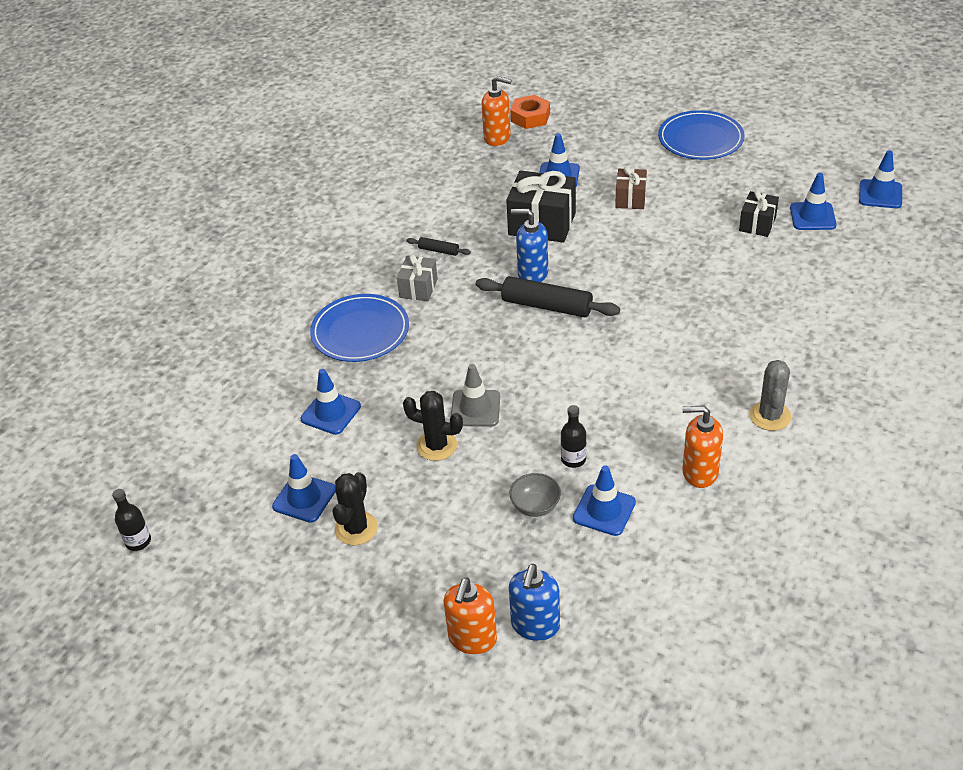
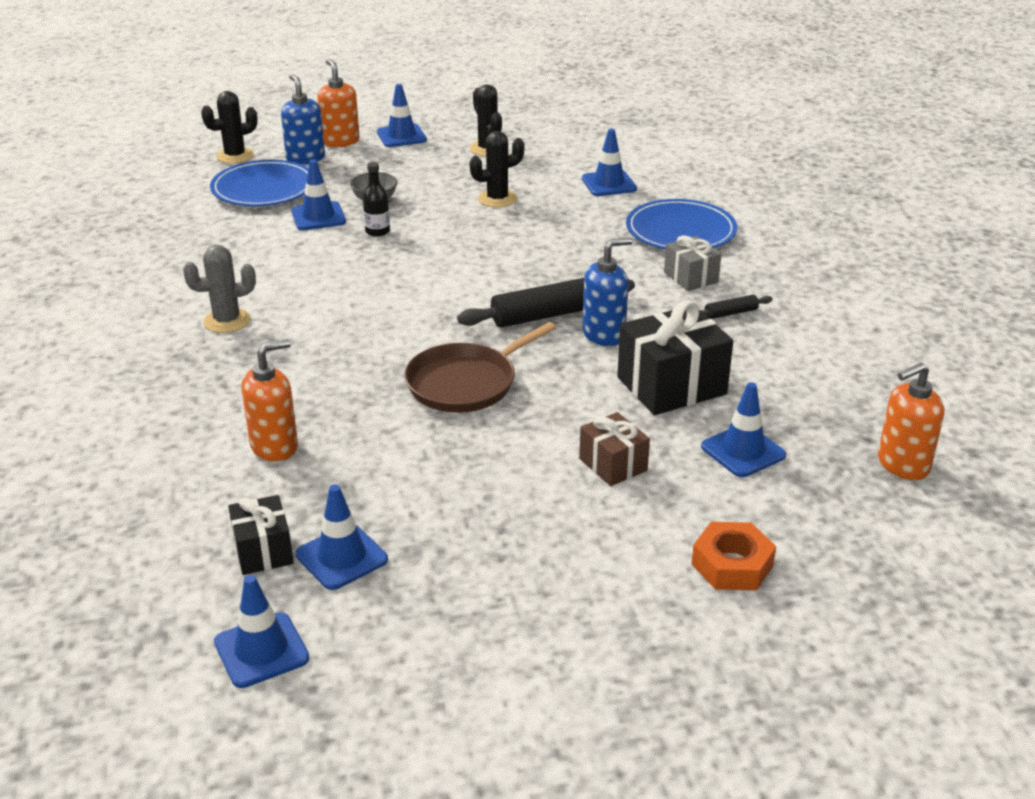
camera: 135 degrees right, 10 degrees down
black bottle [112,489,151,551] -> none
blue traffic cone [272,454,336,523] -> blue traffic cone moved to [377,84,427,147]
grey traffic cone [451,364,500,427] -> none
orange nut [510,95,550,129] -> orange nut moved to [691,522,776,590]
blue plate [658,110,745,160] -> blue plate moved to [210,160,308,206]
orange soap dispenser [682,406,723,488] -> orange soap dispenser moved to [241,339,298,461]
black gift [739,190,779,237] -> black gift moved to [228,495,293,575]
grey cactus [750,360,791,431] -> grey cactus turned 75 degrees counterclockwise [183,245,256,333]
none -> black cactus [201,91,258,164]
none -> brown pan [404,322,556,413]

